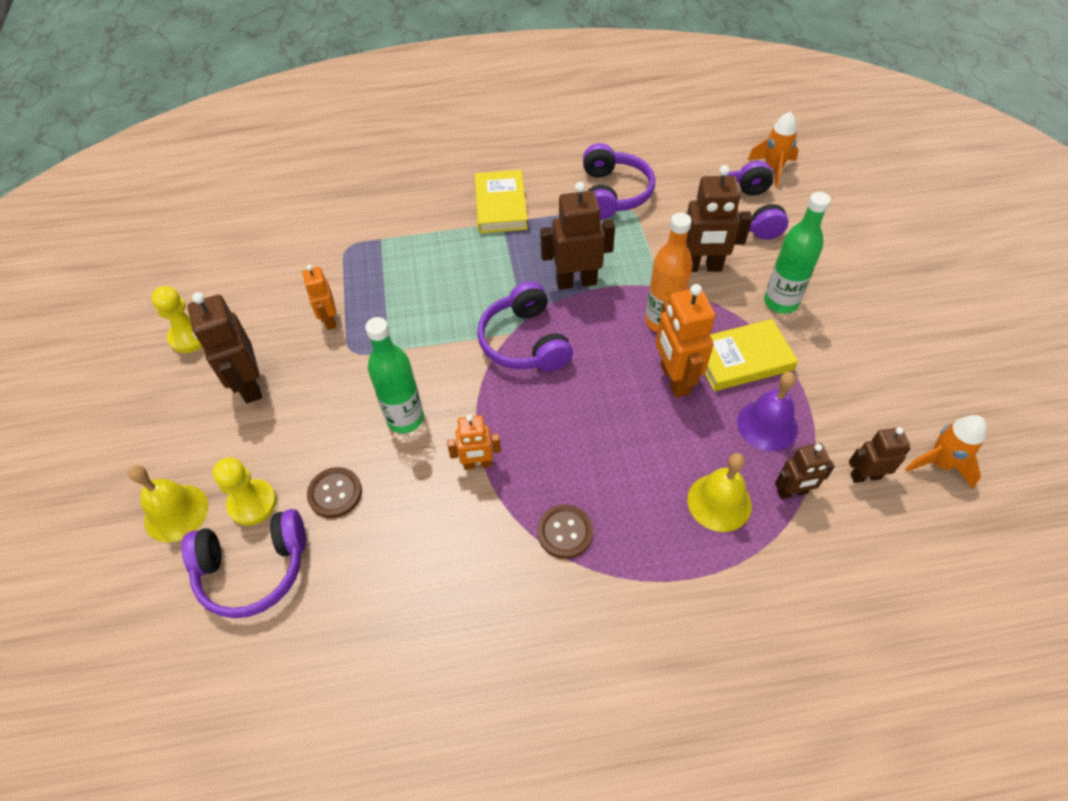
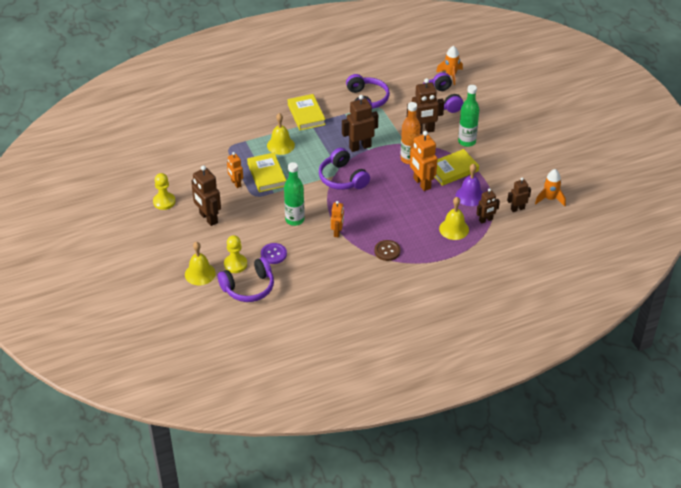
camera: 15 degrees left, 10 degrees down
brown button [307,467,362,518] -> purple button [261,243,287,264]
orange robot [447,414,501,470] -> orange robot turned 60 degrees counterclockwise [331,201,344,238]
none -> yellow book [247,153,286,192]
none -> yellow bell [267,113,295,155]

